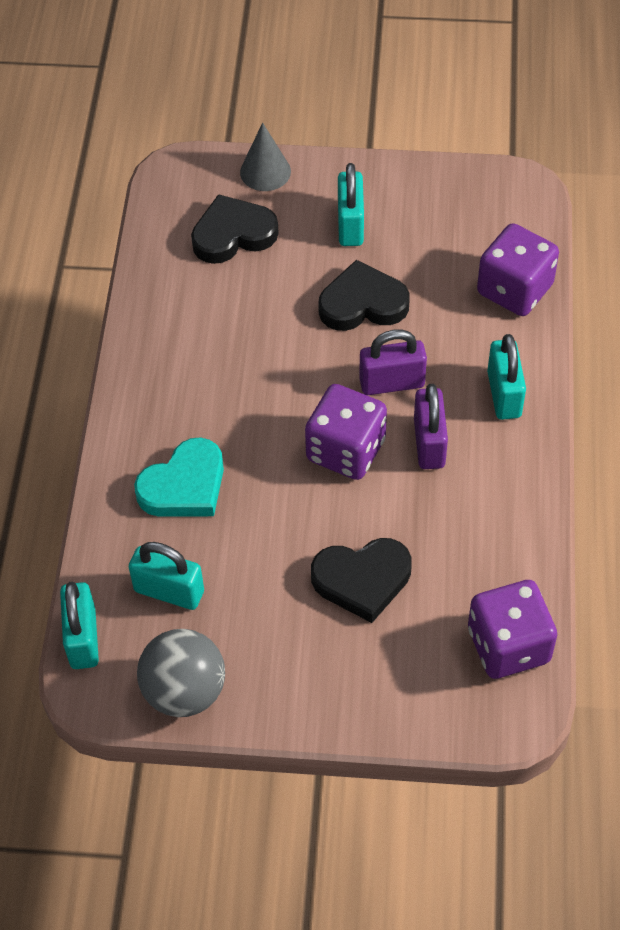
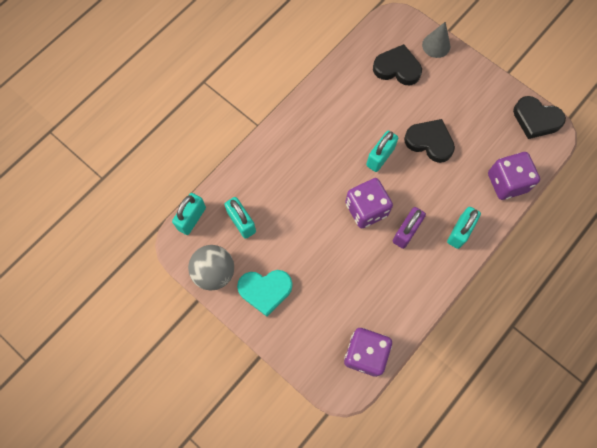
camera: 35 degrees right, 15 degrees up
turquoise heart [134,437,224,517] -> turquoise heart moved to [237,270,292,317]
black heart [311,538,412,623] -> black heart moved to [513,96,566,139]
turquoise padlock [338,163,364,246] -> turquoise padlock moved to [366,131,398,172]
purple padlock [359,329,427,395] -> none

